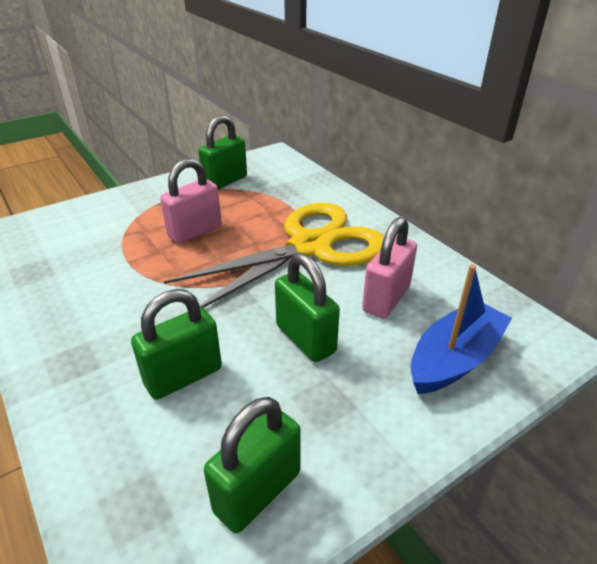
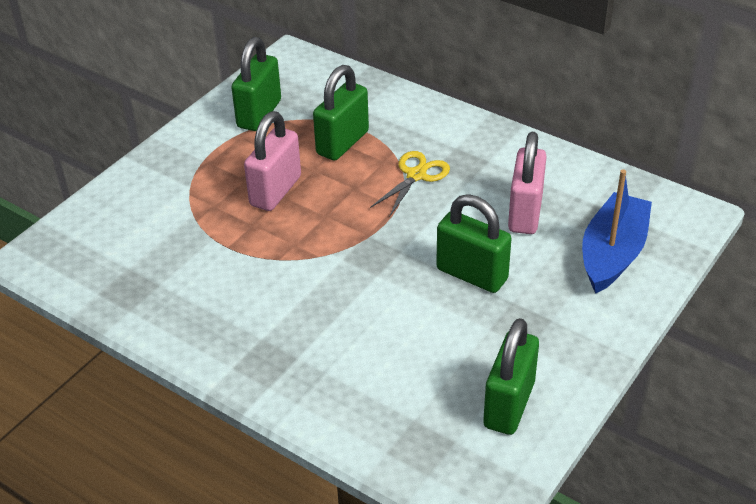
camera: 20 degrees left, 5 degrees up
green padlock [131,289,222,400] -> green padlock moved to [313,65,369,161]
yellow scissors [164,203,384,308] -> yellow scissors [370,151,450,217], size x0.40

